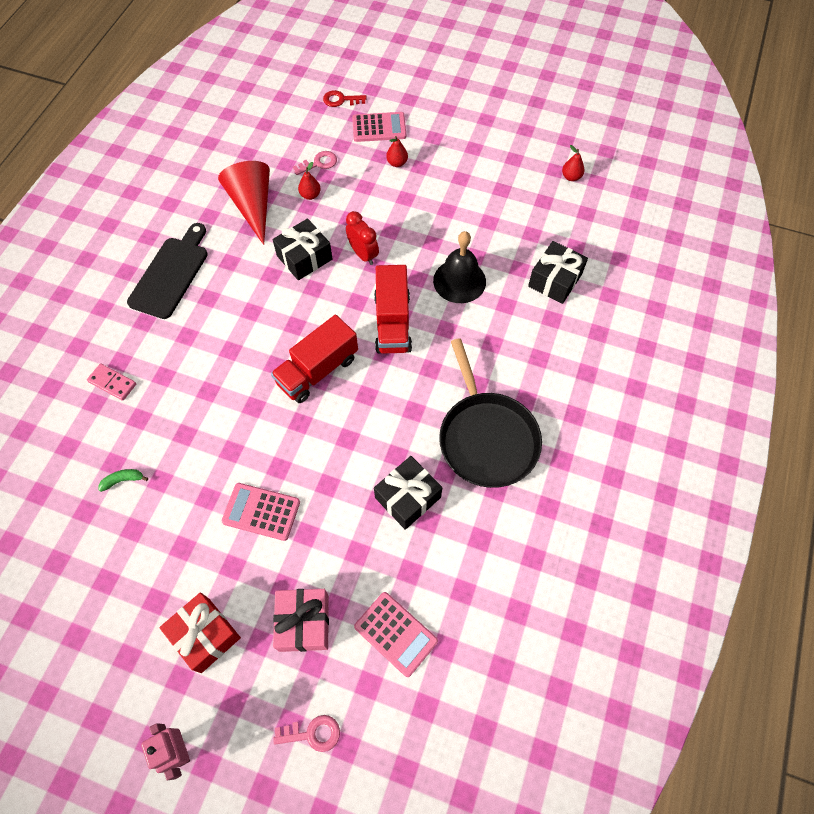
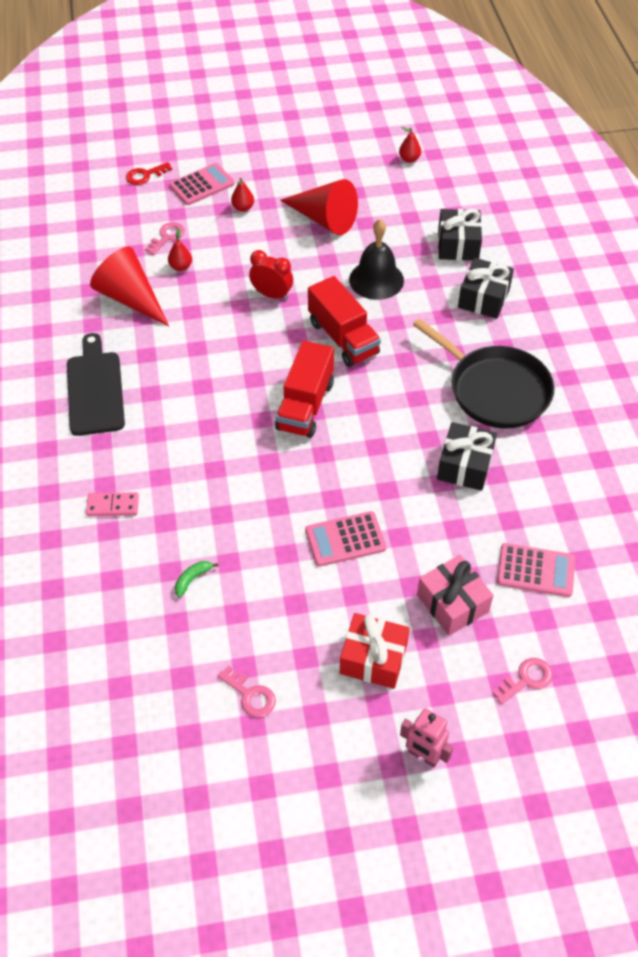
camera: 30 degrees left, 10 degrees down
black gift [273,218,333,280] -> black gift moved to [458,258,514,319]
none -> pink key [218,665,276,717]
none -> red cone [280,179,358,235]

